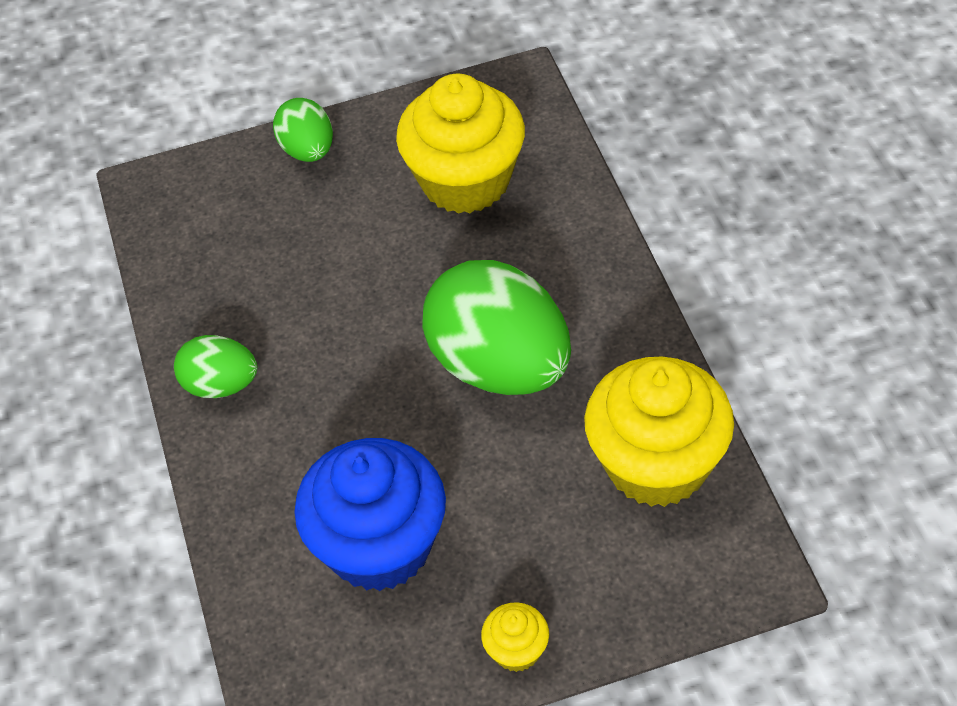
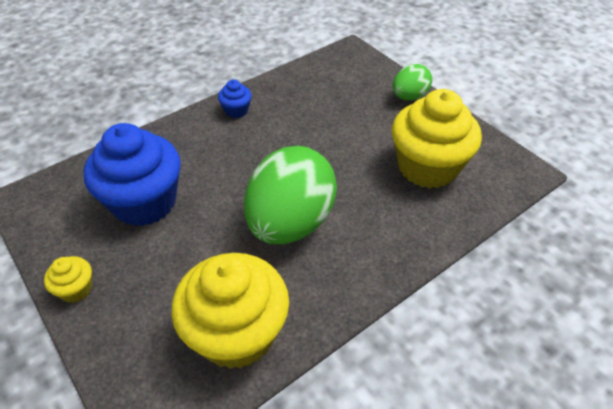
camera: 65 degrees right, 5 degrees down
green egg [174,335,257,398] -> blue cupcake [218,80,252,118]

